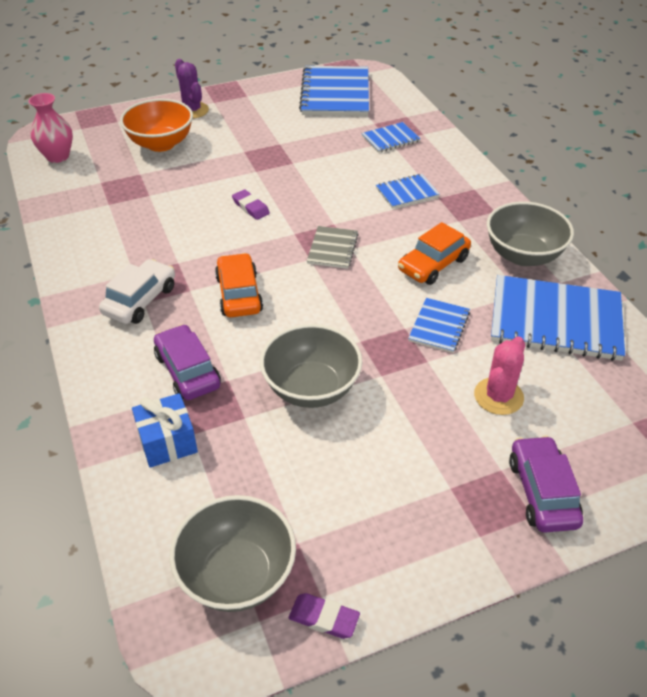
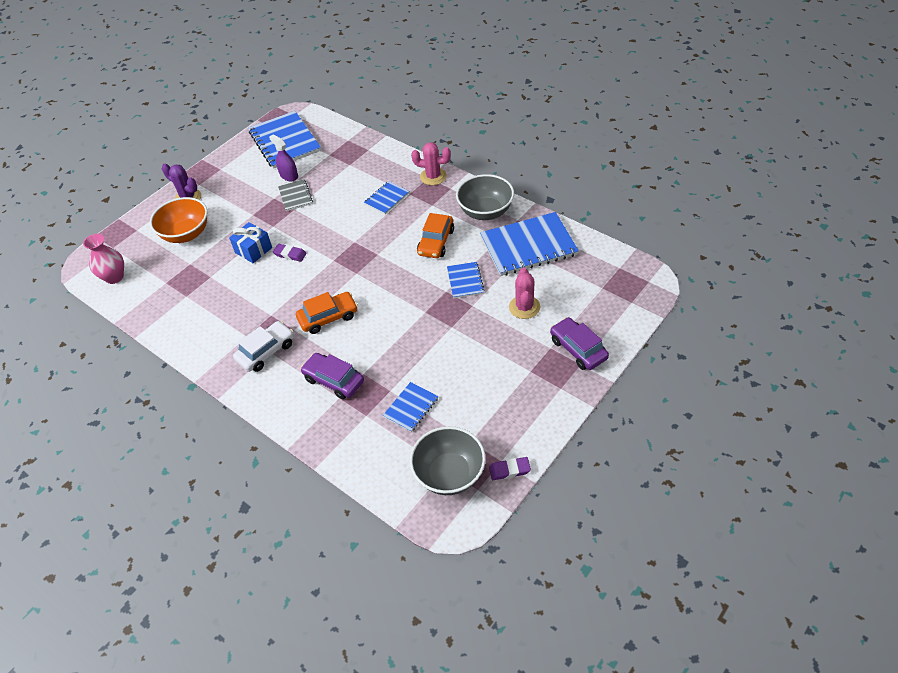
camera: 25 degrees left, 5 degrees up
white car [99,259,175,324] -> white car turned 45 degrees clockwise [233,321,294,372]
blue gift [132,393,198,468] -> blue gift moved to [229,222,272,263]
orange car [215,253,263,317] -> orange car turned 105 degrees clockwise [296,292,358,334]
grey bowl [260,324,362,408] -> none
grey notebook [307,226,359,269] -> grey notebook moved to [278,179,313,211]
blue notebook [361,122,421,153] -> blue notebook moved to [383,382,438,432]
none -> purple spray bottle [269,135,298,181]
none -> pink cactus [411,142,451,185]

